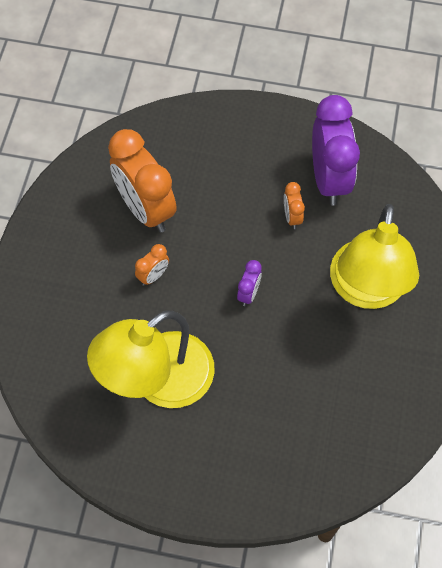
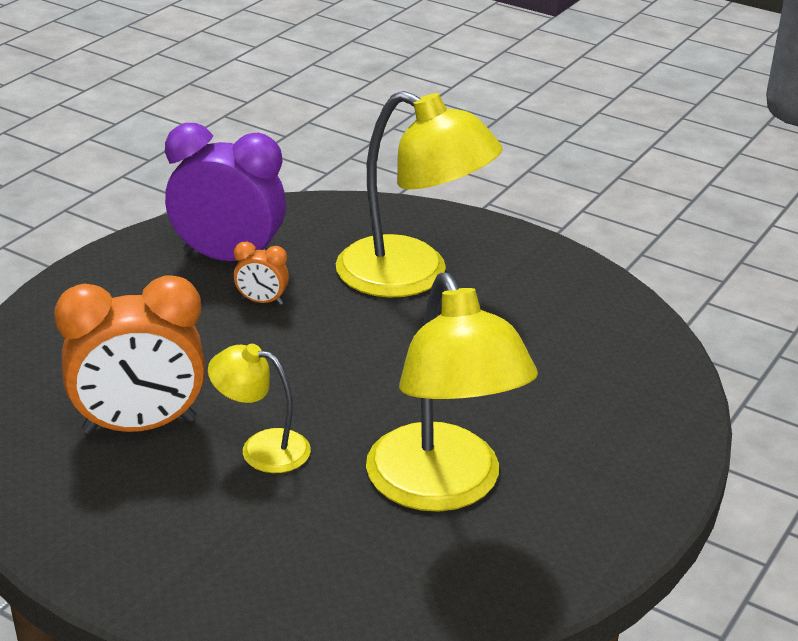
camera: 70 degrees left, 30 degrees down
orange clock [135,244,169,286] -> yellow lamp [208,344,311,473]
purple clock [237,260,262,306] -> none

